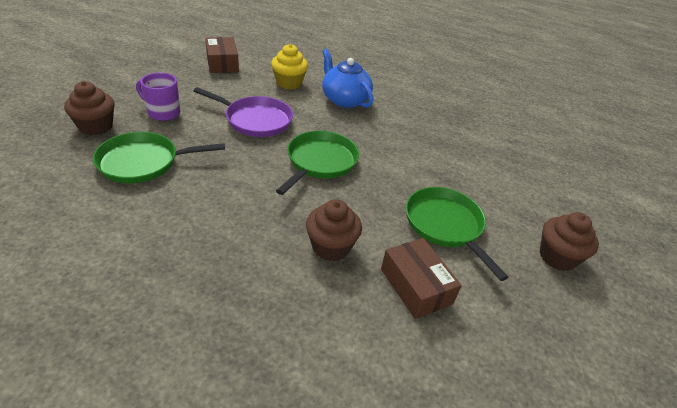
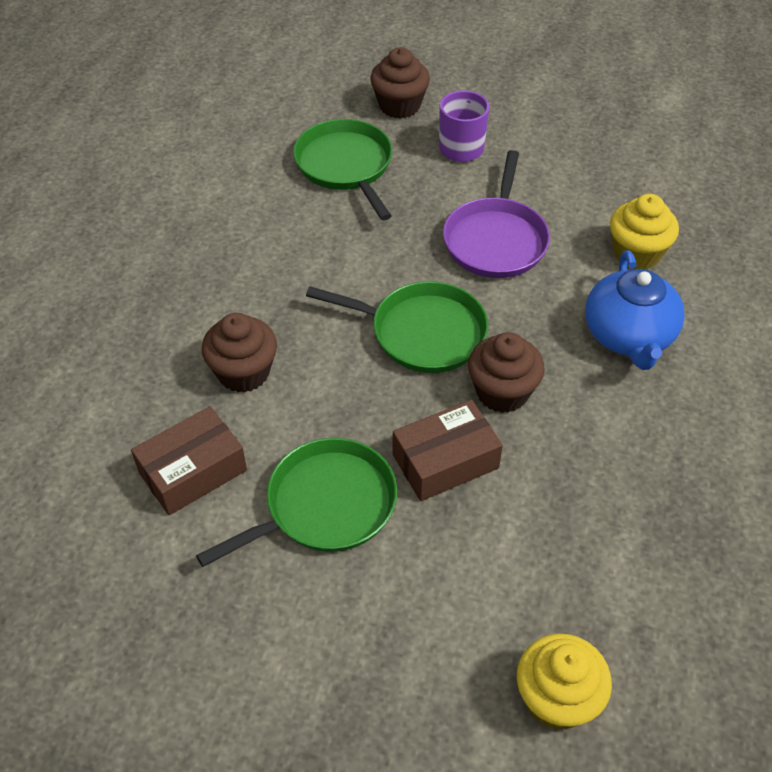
camera: 85 degrees right, 10 degrees up
brown box [205,37,239,73] -> brown box moved to [392,400,503,501]
blue teapot [322,49,373,108] -> blue teapot turned 135 degrees clockwise [585,250,685,370]
brown cupcake [539,212,599,271] -> brown cupcake moved to [468,332,545,413]
none -> yellow cupcake [517,634,612,730]

